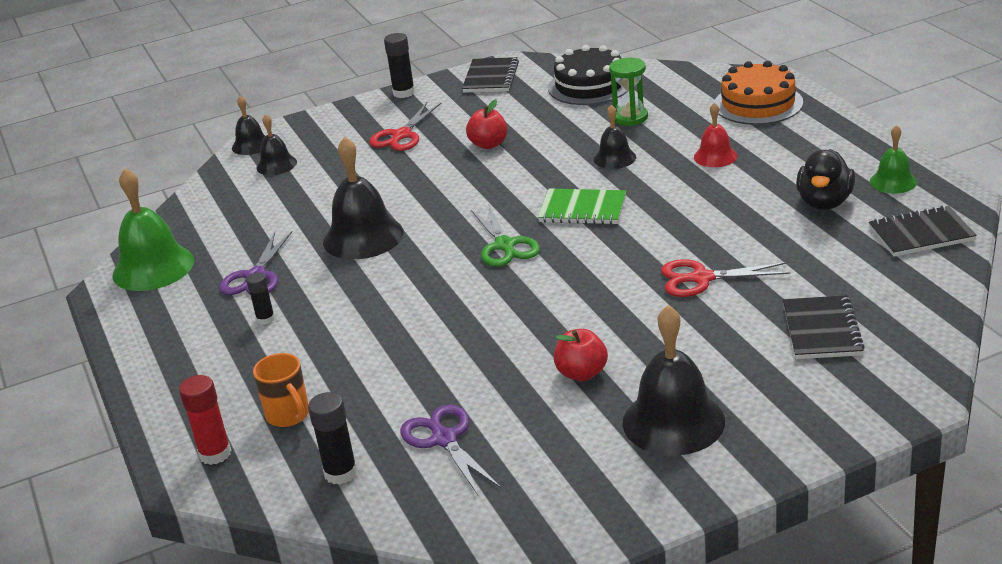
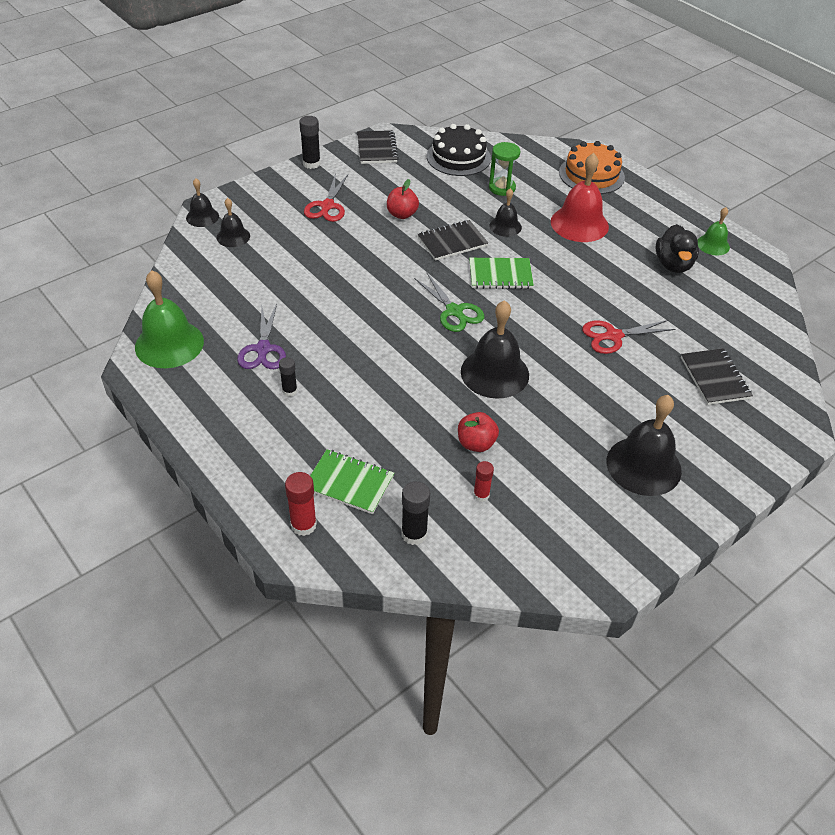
camera: 20 degrees left, 15 degrees up
orange mug [253,353,309,427] -> green notebook [310,449,394,514]
black bell [323,136,404,259] -> black bell moved to [461,300,529,399]
purple scissors [400,405,501,495] -> red glue stick [473,461,494,502]
red apple [554,329,608,381] -> red apple moved to [458,412,499,452]
red bell [694,102,737,167] -> red bell [551,153,609,242], size x1.80
black notebook [869,205,977,257] -> black notebook moved to [417,220,488,261]

